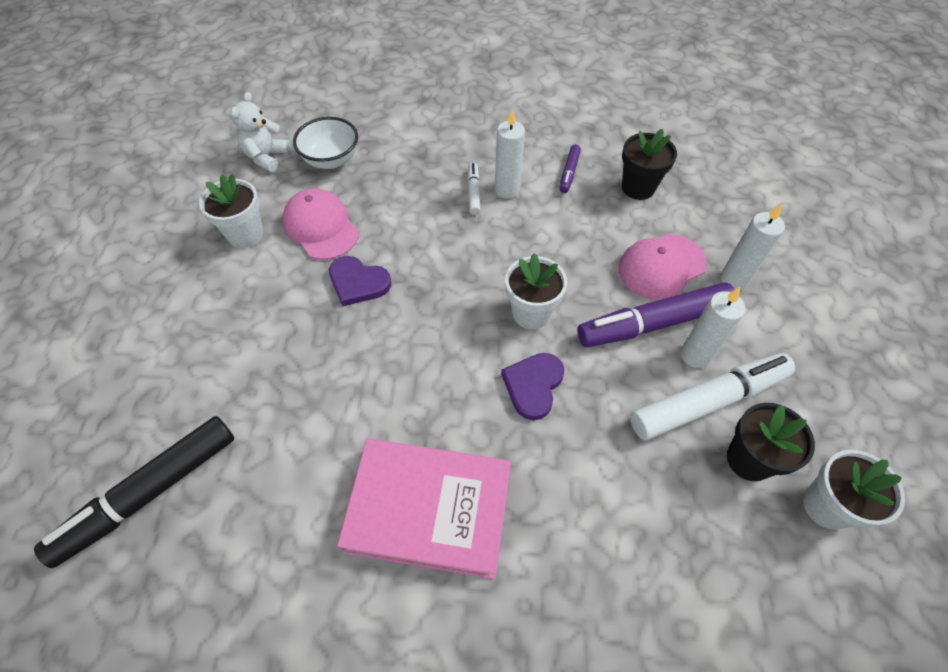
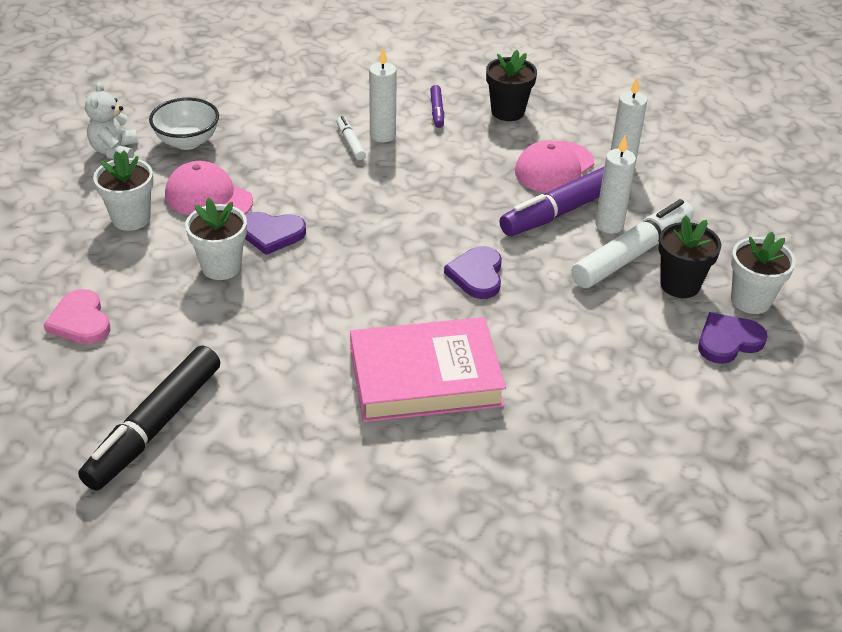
camera: 20 degrees left, 15 degrees down
white flower pot [505,253,567,329] -> white flower pot moved to [185,198,247,280]
none -> pink heart [44,289,110,344]
none -> purple heart [698,312,768,364]

